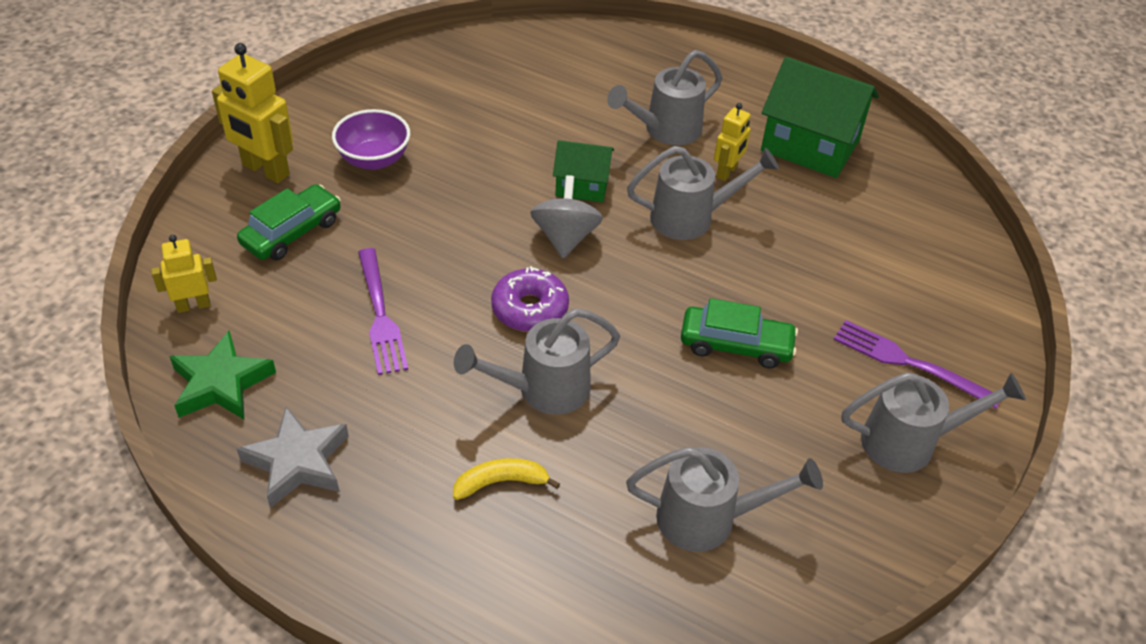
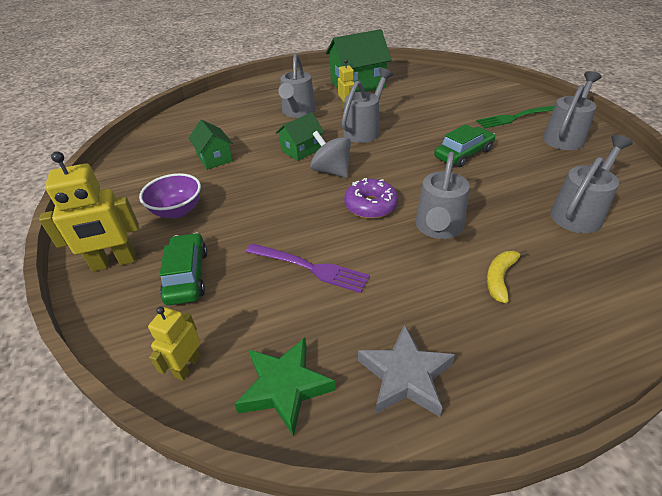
camera: 45 degrees left, 5 degrees down
purple fork [833,320,1000,409] -> green fork [476,105,555,128]
none -> green house [188,120,233,170]

